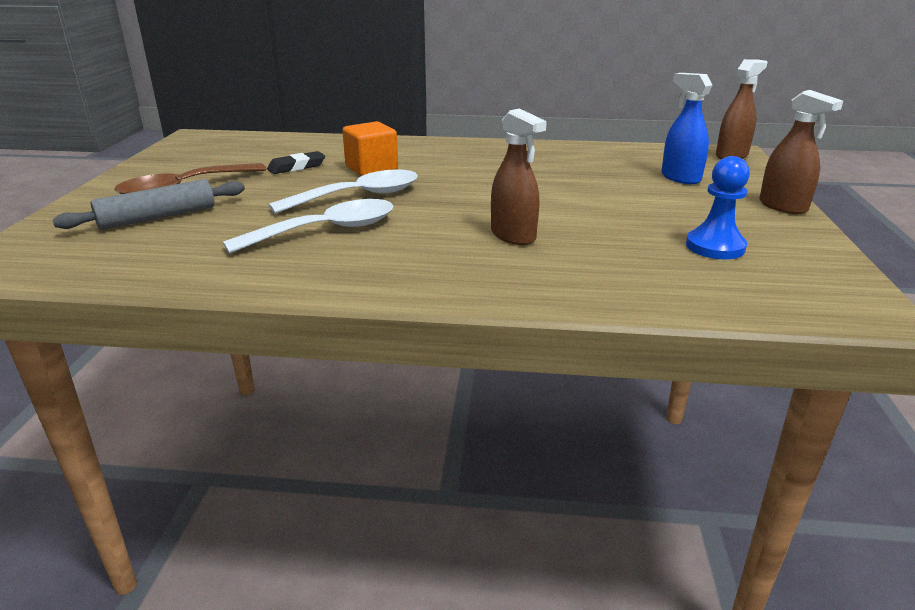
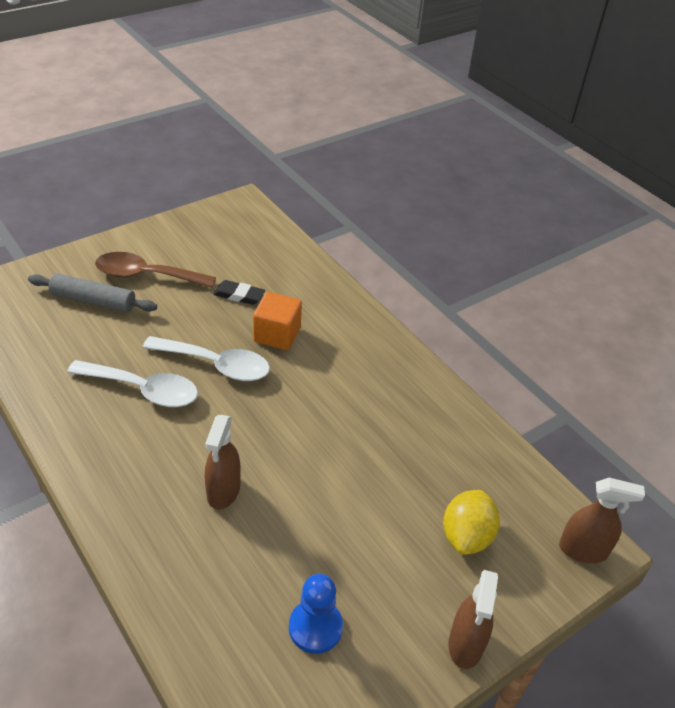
camera: 45 degrees right, 15 degrees up
blue spray bottle [662,73,713,184] -> yellow lemon [443,490,500,555]

